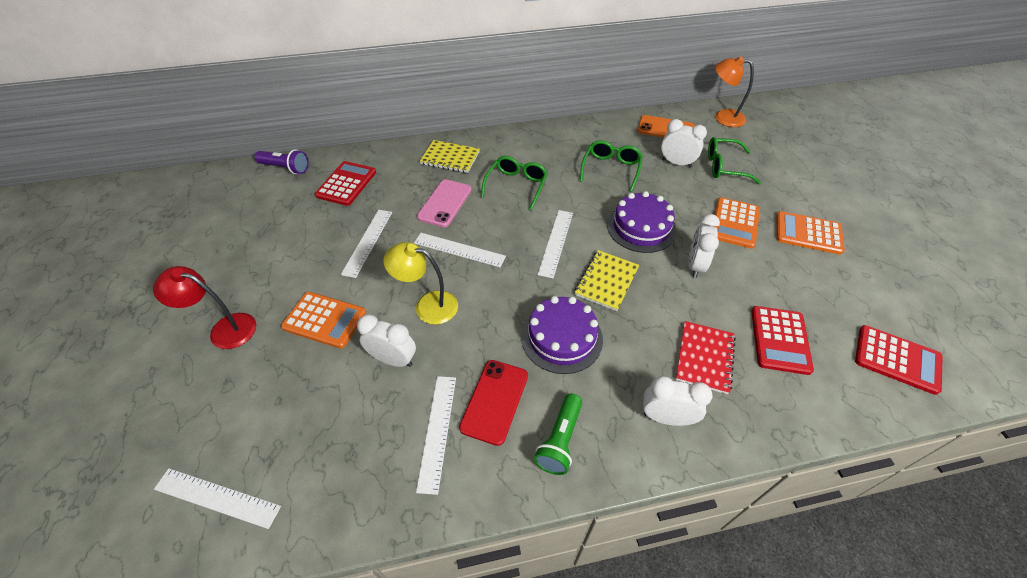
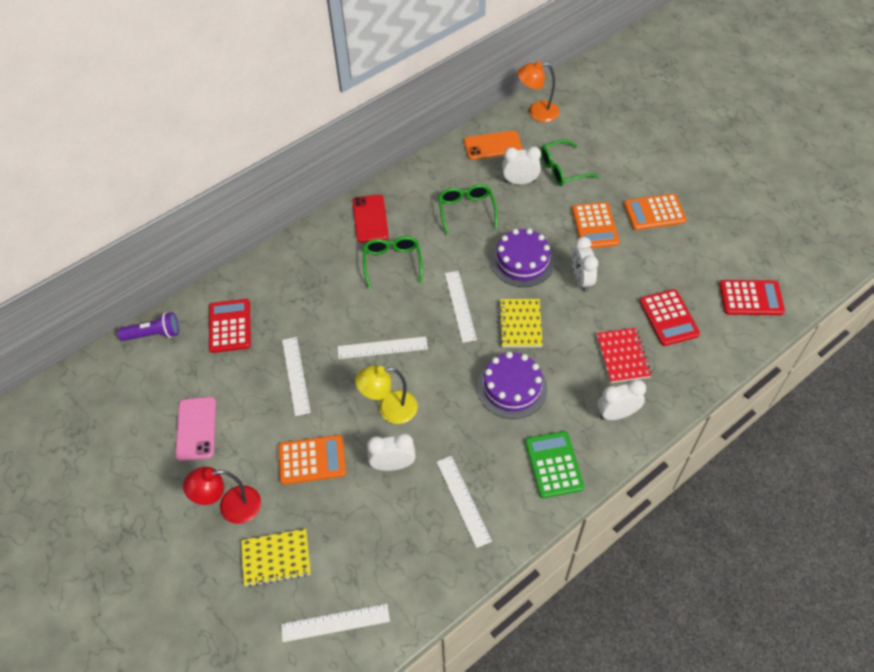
camera: 25 degrees left, 5 degrees up
pink phone [417,179,472,227] -> pink phone moved to [175,397,216,461]
yellow notebook [420,140,480,173] -> yellow notebook moved to [241,529,311,587]
red phone [459,360,528,446] -> red phone moved to [352,195,389,243]
green flashlight [534,393,582,475] -> green calculator [525,431,584,498]

